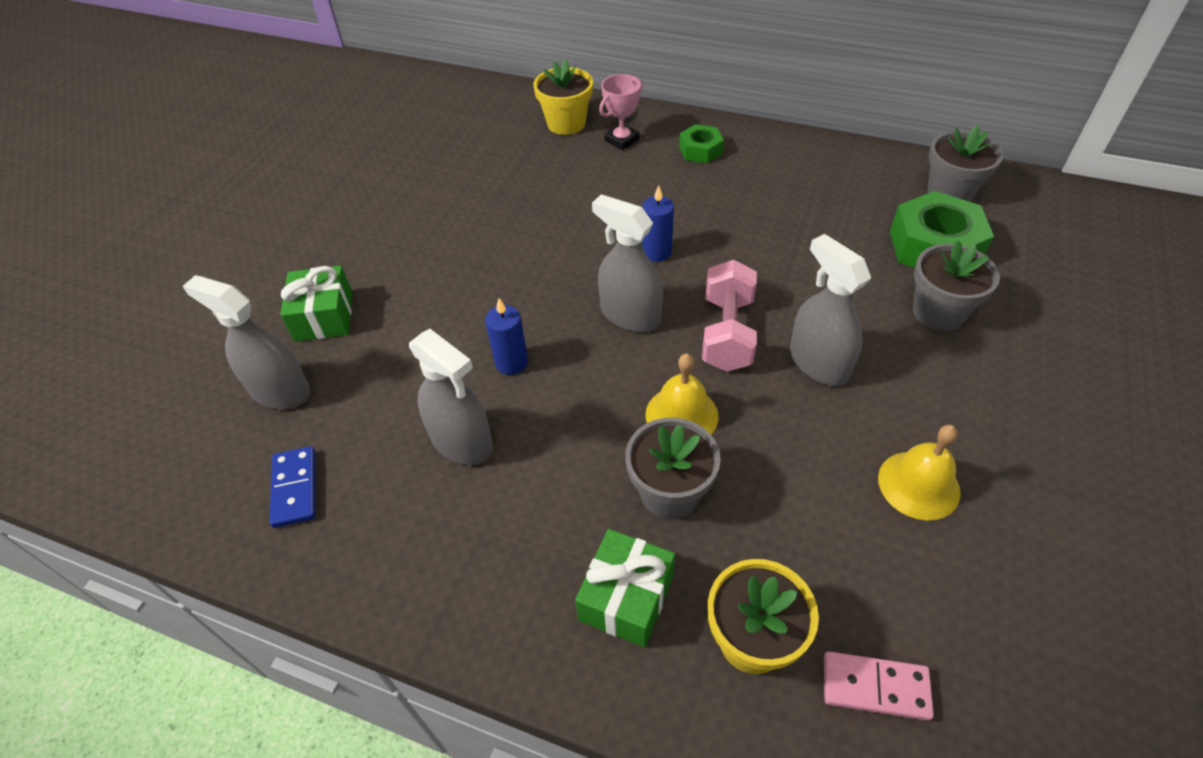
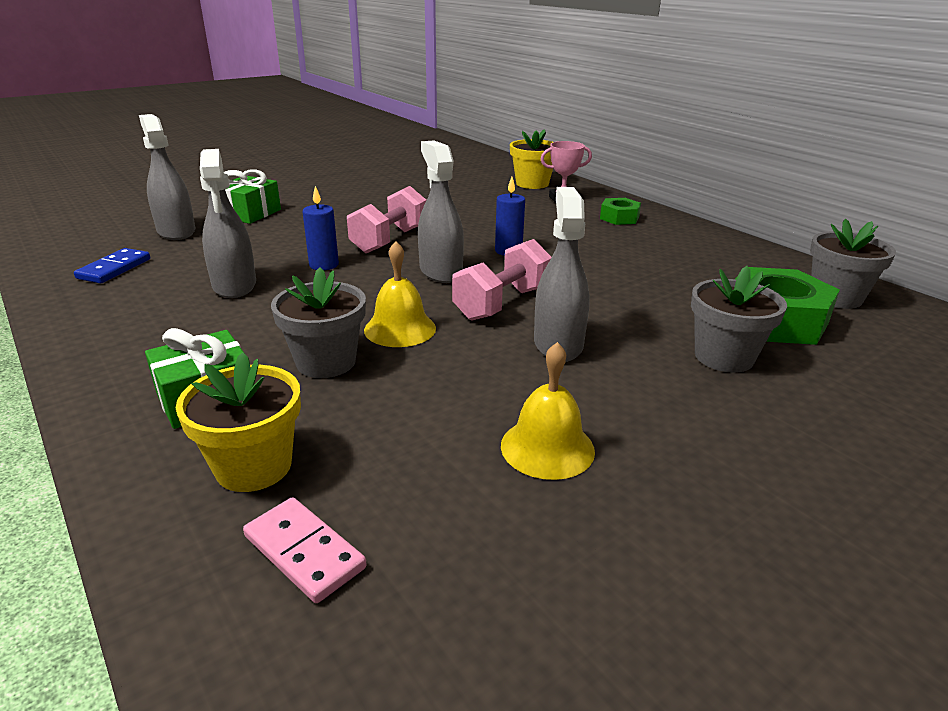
camera: 30 degrees right, 20 degrees down
none -> pink dumbbell [347,186,427,253]

